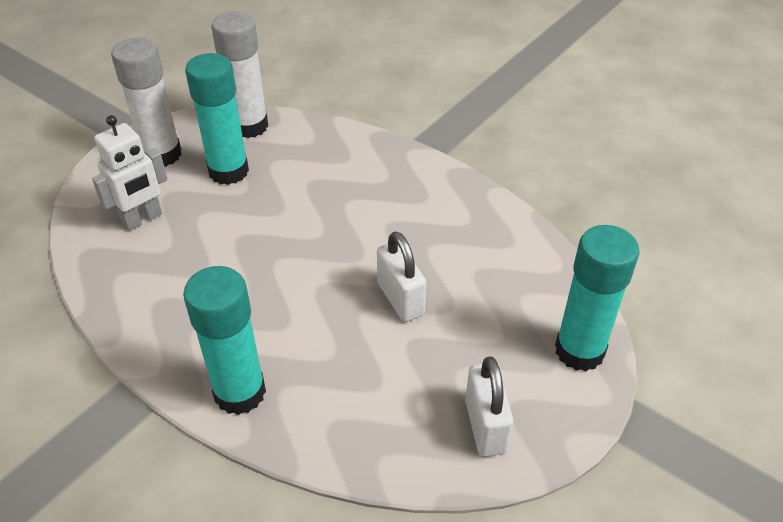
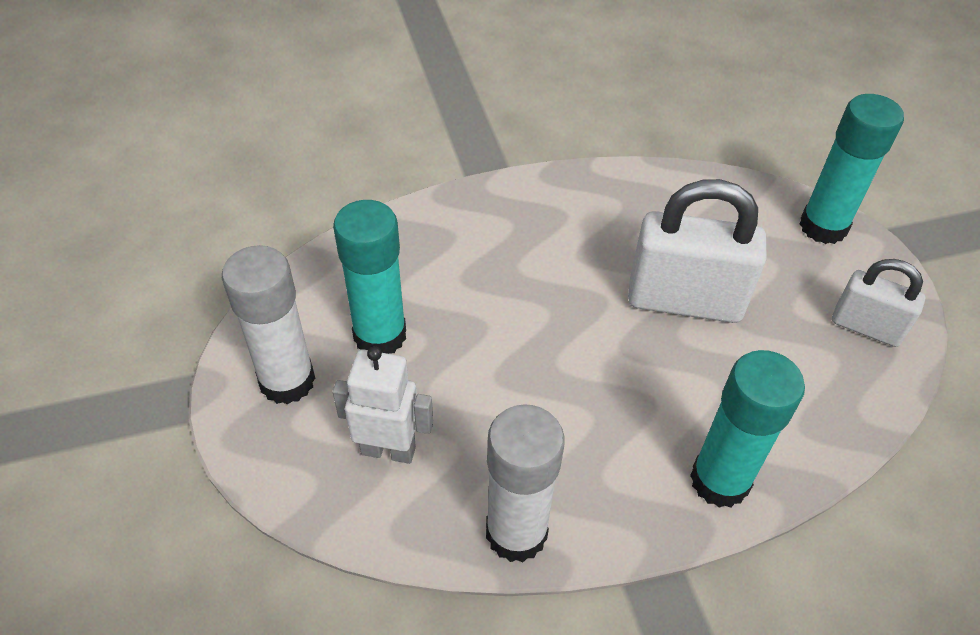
camera: 55 degrees left, 5 degrees up
white robot [92,115,168,231] -> white robot turned 75 degrees counterclockwise [333,346,433,464]
white glue stick [211,11,268,138] -> white glue stick moved to [486,404,565,562]
white padlock [377,231,426,322] -> white padlock [628,179,767,323], size x1.69

